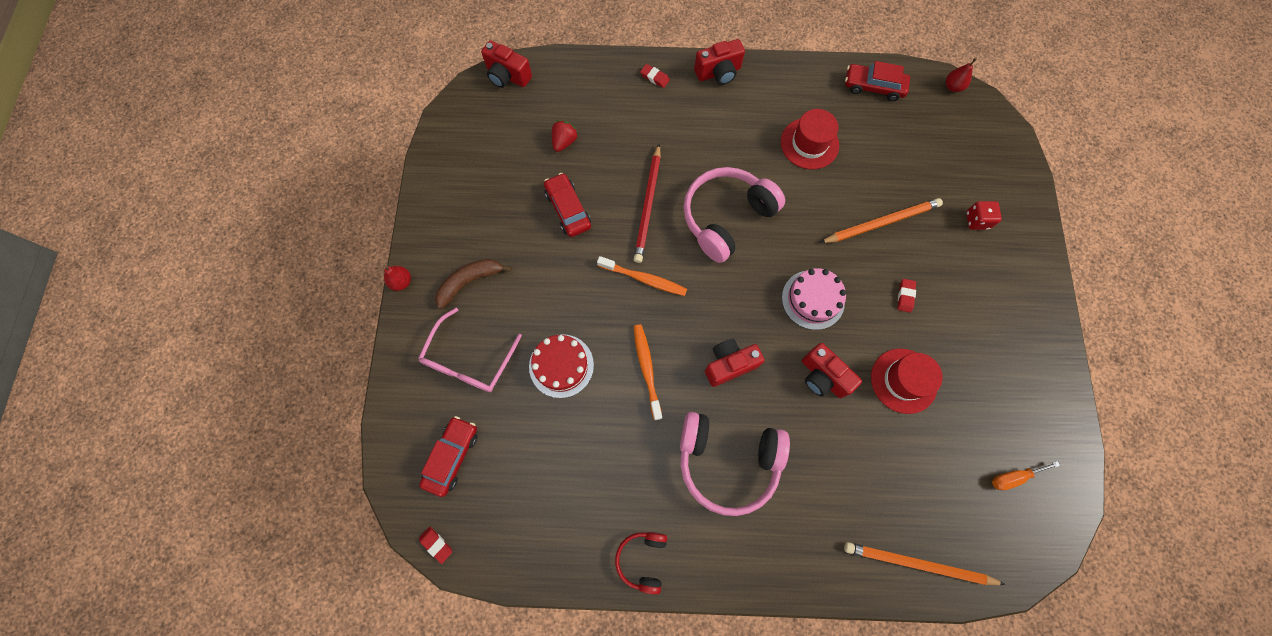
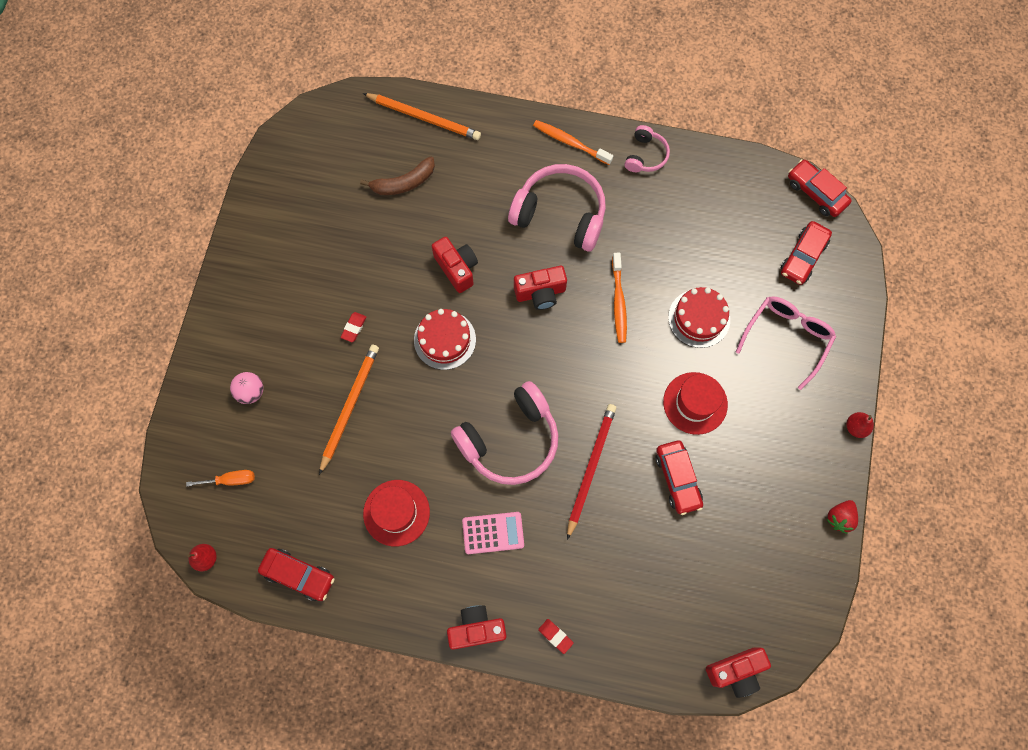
camera: 170 degrees left, 0 degrees up
red eraser [419,527,452,564] -> red car [788,159,852,217]
brown banana [435,259,512,309] -> brown banana moved to [360,156,435,195]
red camera [481,40,532,88] -> red camera turned 120 degrees clockwise [706,648,771,698]
red strawberry [552,120,578,152] -> red strawberry moved to [827,500,858,534]
orange toothbrush [597,256,687,296] -> orange toothbrush moved to [533,120,613,165]
red headphones [615,532,667,594] -> pink headphones [624,125,670,172]
pink cake [782,268,846,330] -> red cake [414,309,476,370]
orange pencil [820,198,943,243] -> orange pencil turned 120 degrees clockwise [319,345,379,475]
red hat [871,348,943,414] -> red hat moved to [663,372,728,435]
red dice [966,201,1002,230] -> pink ball [230,372,263,404]
orange screwdriver [992,461,1060,490] -> orange screwdriver moved to [186,470,255,487]
none -> pink calculator [462,512,524,554]

